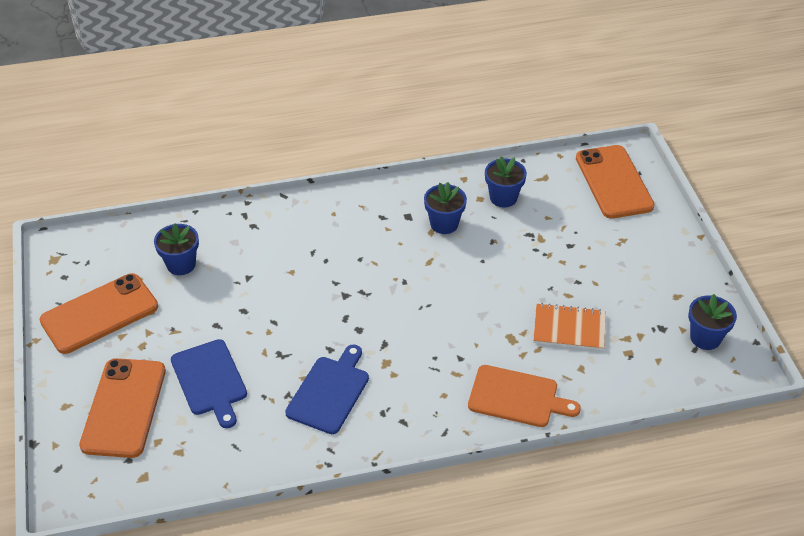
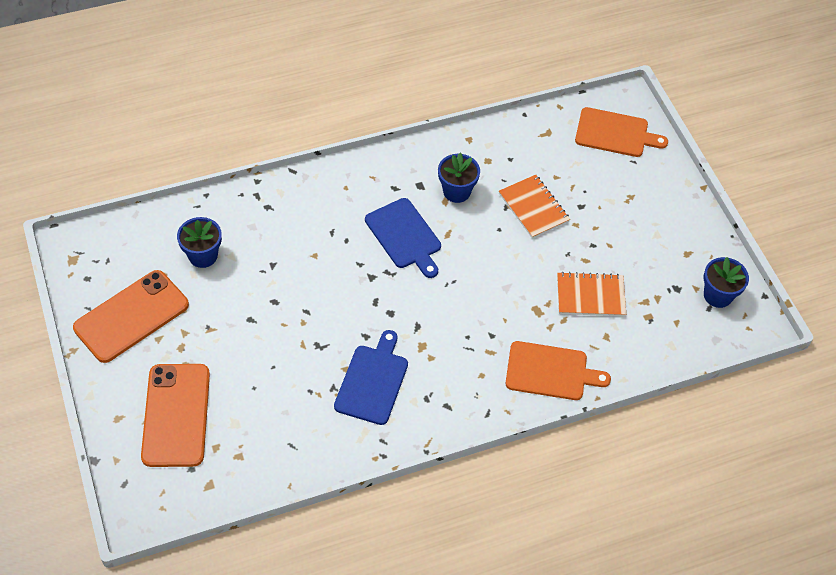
camera: 10 degrees left, 10 degrees up
blue cutting board [171,339,247,428] -> blue cutting board moved to [365,198,441,278]
blue flower pot [485,156,527,208] -> none
orange phone [576,145,655,219] -> orange cutting board [575,107,668,157]
none -> orange notebook [499,174,570,238]

